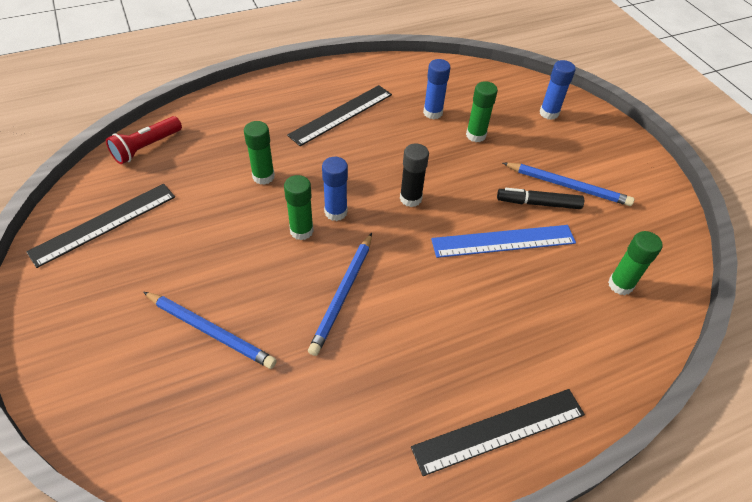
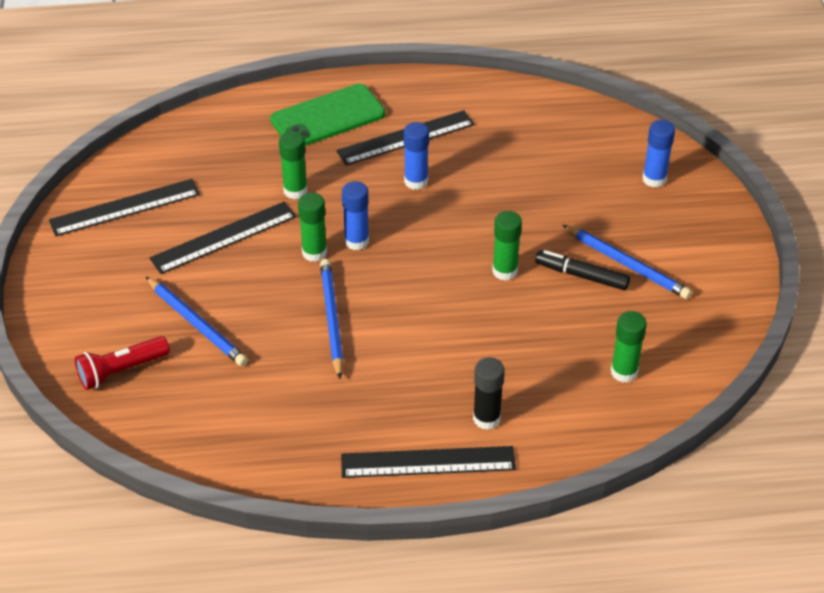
camera: 20 degrees right, 5 degrees down
red flashlight [106,116,182,164] -> red flashlight moved to [75,336,170,390]
blue pencil [308,233,372,356] -> blue pencil turned 135 degrees clockwise [320,259,344,379]
black glue stick [400,143,429,207] -> black glue stick moved to [473,357,505,430]
blue glue stick [423,59,451,119] -> blue glue stick moved to [404,122,429,190]
blue ruler [431,225,576,258] -> none
green glue stick [466,81,498,142] -> green glue stick moved to [492,211,522,281]
none -> black ruler [150,202,296,274]
none -> green phone [270,84,385,146]

